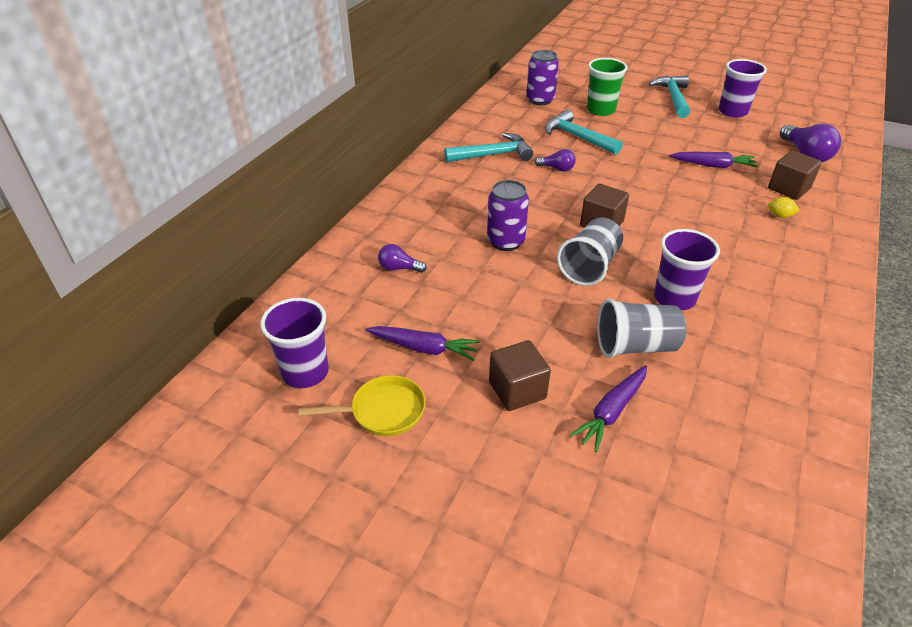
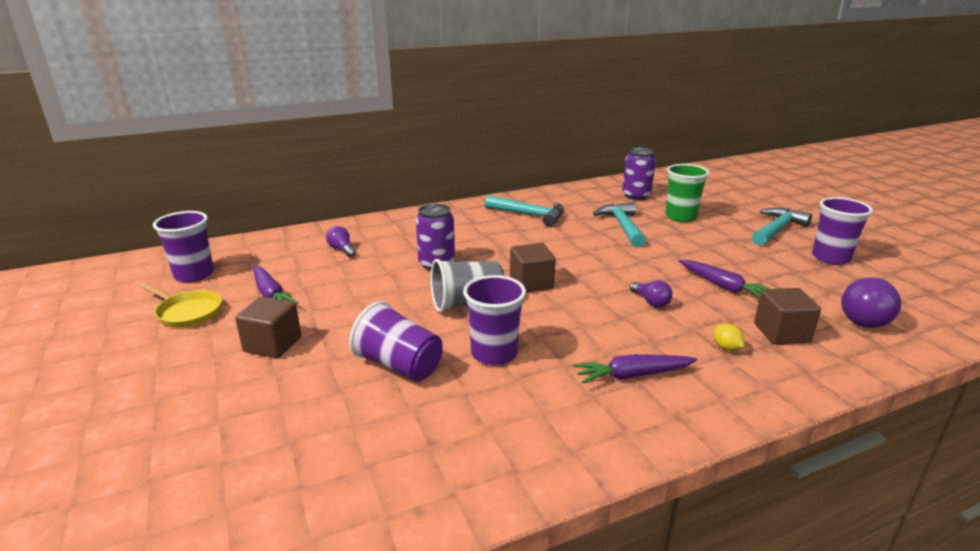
camera: 40 degrees right, 15 degrees down
purple light bulb [535,149,576,172] -> purple light bulb moved to [630,280,673,308]
purple carrot [569,365,647,452] -> purple carrot moved to [573,354,697,383]
grey cup [597,298,686,358] -> purple cup [349,301,443,382]

